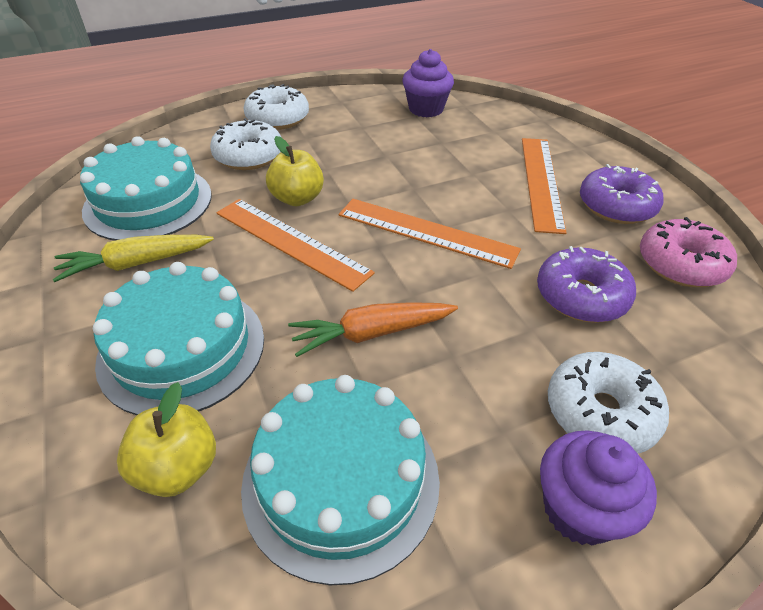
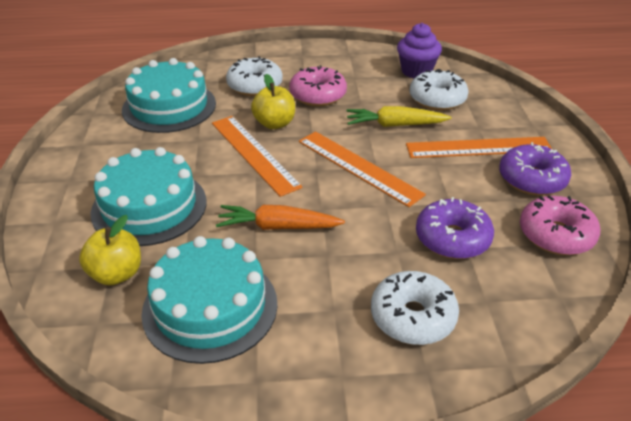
camera: 20 degrees right, 5 degrees down
yellow carrot [52,235,214,282] -> yellow carrot moved to [347,106,451,127]
white donut [243,84,309,130] -> white donut moved to [410,69,469,111]
orange ruler [522,138,567,234] -> orange ruler turned 60 degrees clockwise [406,137,552,158]
purple cupcake [540,430,657,546] -> none
none -> pink donut [289,65,347,106]

